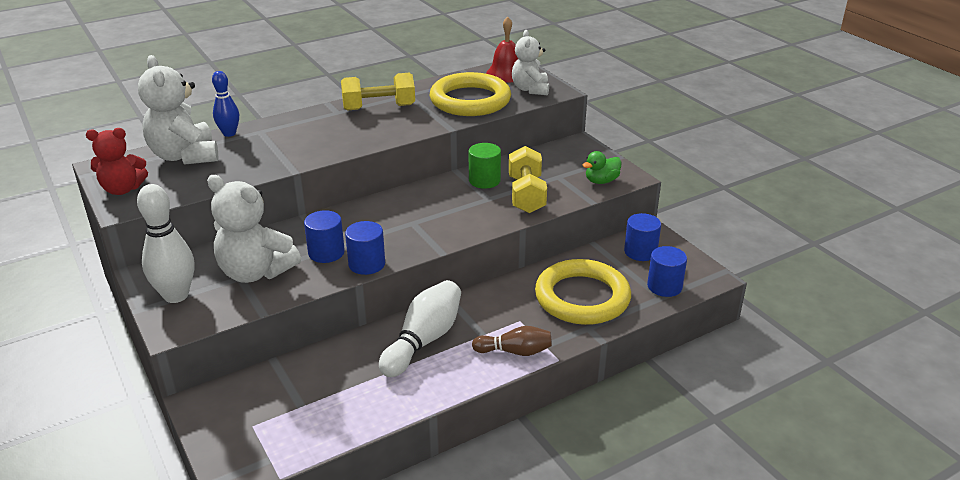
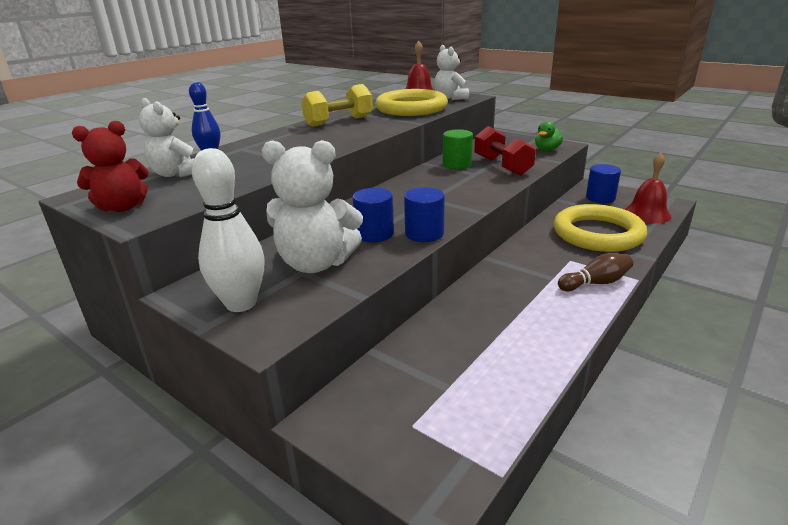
camera: 20 degrees left, 5 degrees down
white teddy bear [138,55,218,164] -> white teddy bear [139,98,194,177], size x0.66
white bowling pin [379,280,461,377] -> none
yellow dumbbell [509,146,547,213] -> red dumbbell [474,126,536,176]
blue cylinder [647,246,687,297] -> red bell [624,153,672,224]

